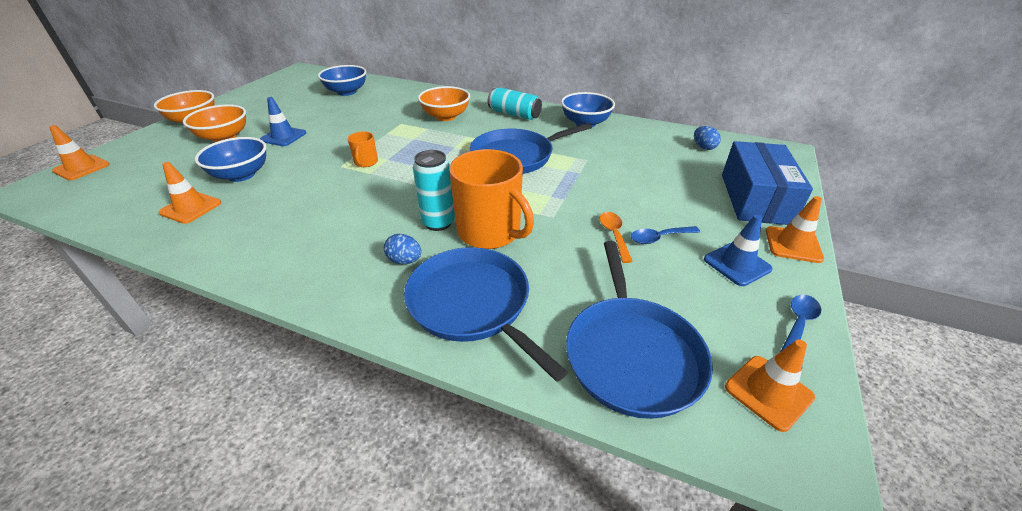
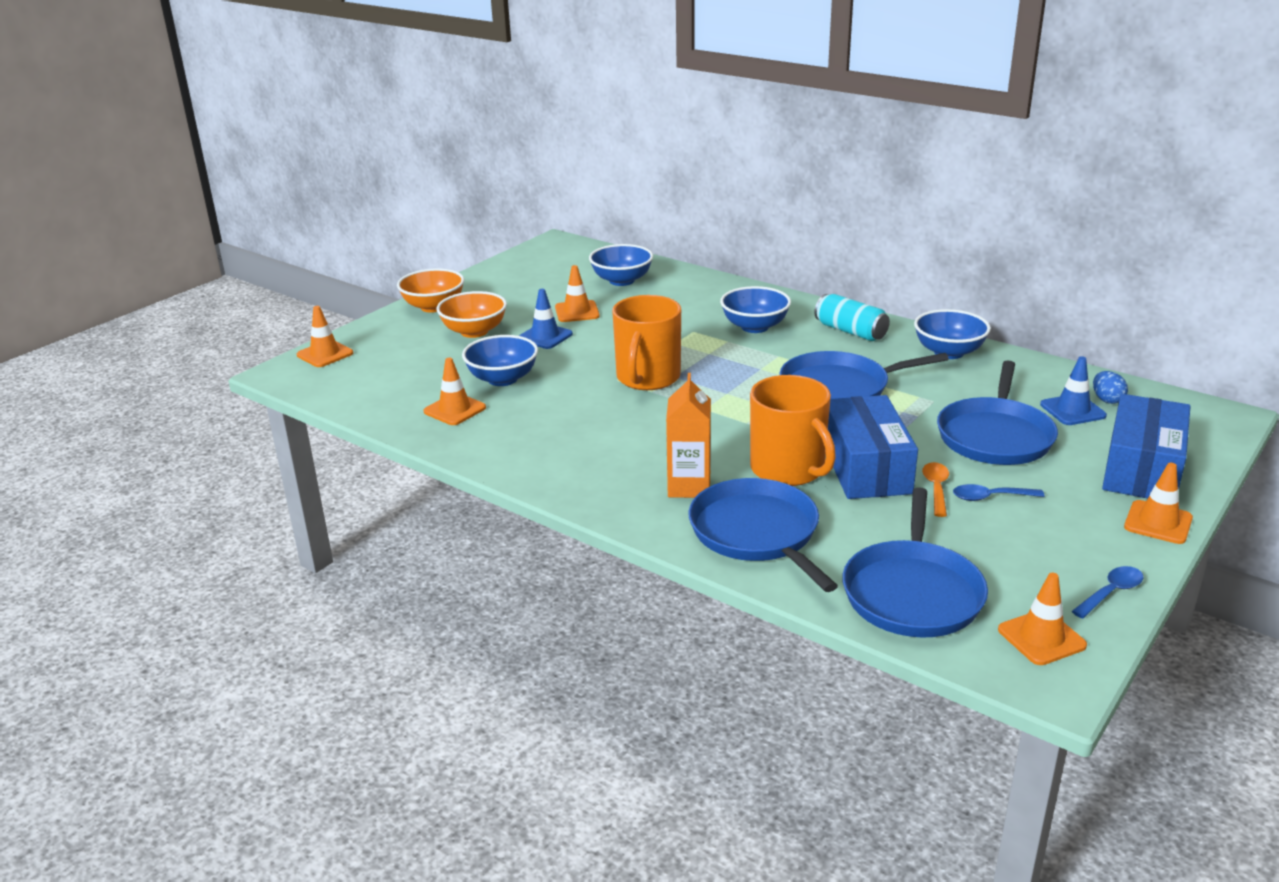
camera: 15 degrees right, 10 degrees down
orange mug [348,131,378,167] -> orange mug [612,295,681,390], size x2.18
blue egg [384,234,422,264] -> orange carton [666,373,711,498]
turquoise can [413,150,455,231] -> none
orange bowl [418,86,470,121] -> blue bowl [720,286,791,333]
blue traffic cone [704,215,772,286] -> blue traffic cone moved to [1040,356,1107,425]
none -> orange traffic cone [555,265,600,322]
none -> blue box [828,395,918,499]
none -> blue pan [937,360,1058,465]

